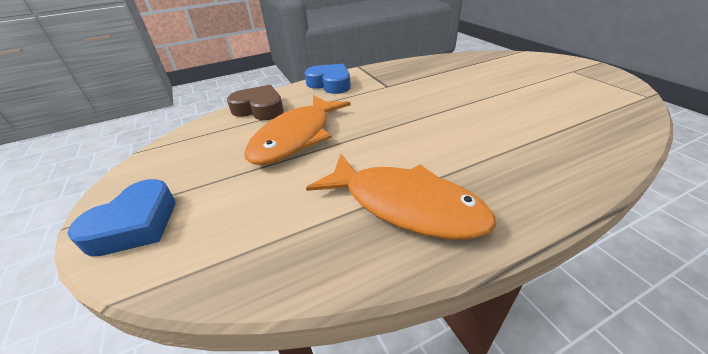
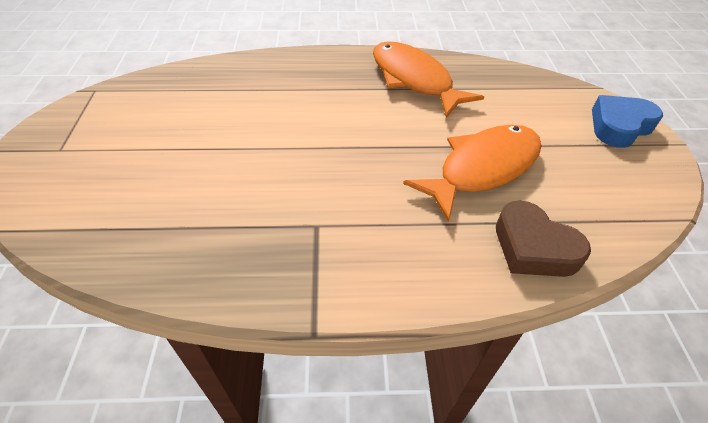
camera: 160 degrees left, 10 degrees up
blue heart [304,64,351,94] -> none

